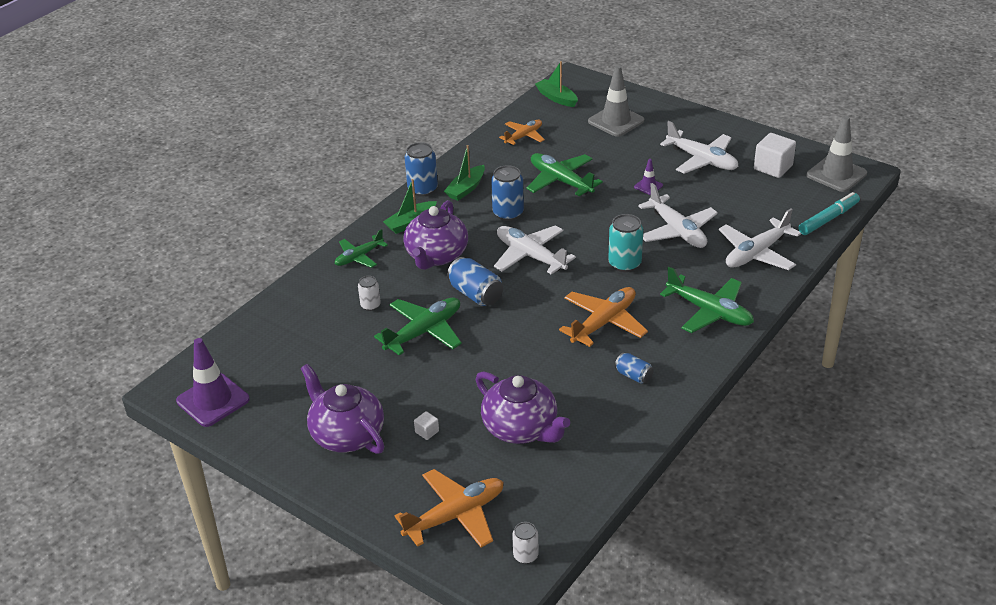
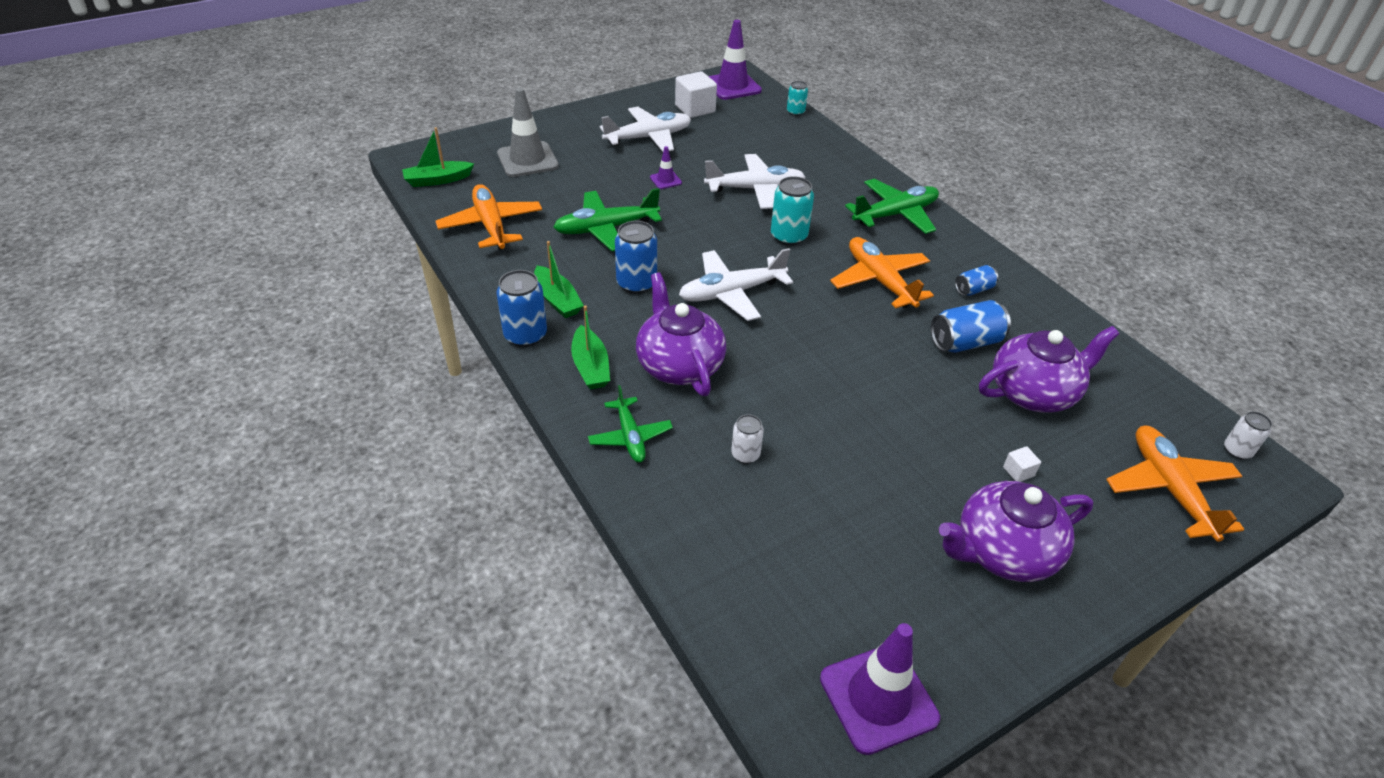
camera: 70 degrees left, 5 degrees up
green plane [374,298,462,355] -> none
purple teapot [404,200,468,270] -> purple teapot turned 150 degrees counterclockwise [636,272,726,396]
blue can [447,257,503,306] -> blue can moved to [931,300,1011,353]
orange plane [499,120,545,145] -> orange plane [436,184,542,250], size x1.58
white plane [719,208,801,270] -> none
turquoise marker [798,192,860,235] -> turquoise can [787,81,808,116]
grey traffic cone [807,116,867,192] -> purple traffic cone [709,20,762,100]

